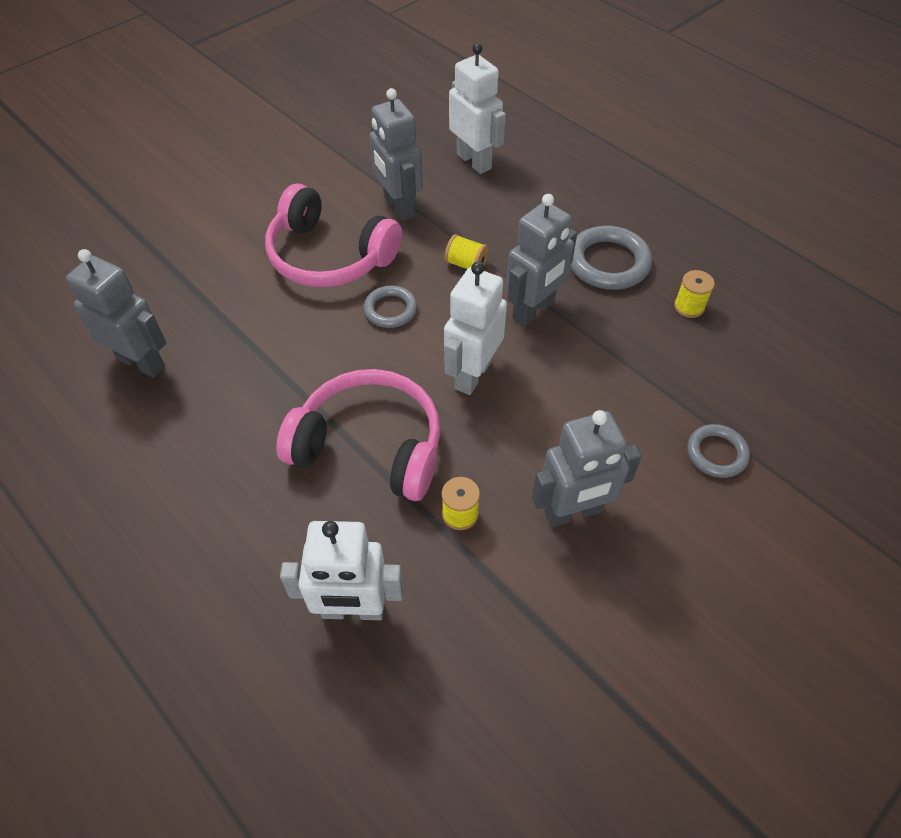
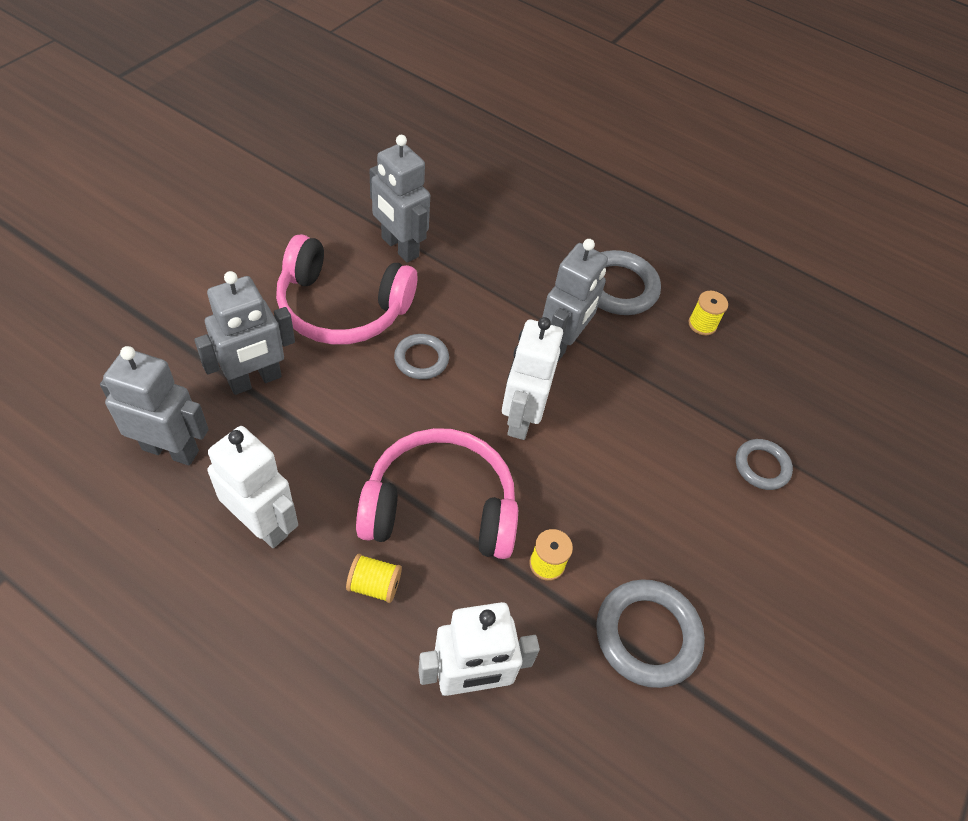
camera: 20 degrees left, 0 degrees up
yellow spool [445,234,489,269] -> yellow spool moved to [346,554,402,603]
white robot [449,43,506,174] -> white robot moved to [208,426,298,548]
grey robot [532,410,642,527] -> grey robot moved to [194,271,295,395]
none -> grey ring [596,579,705,688]

